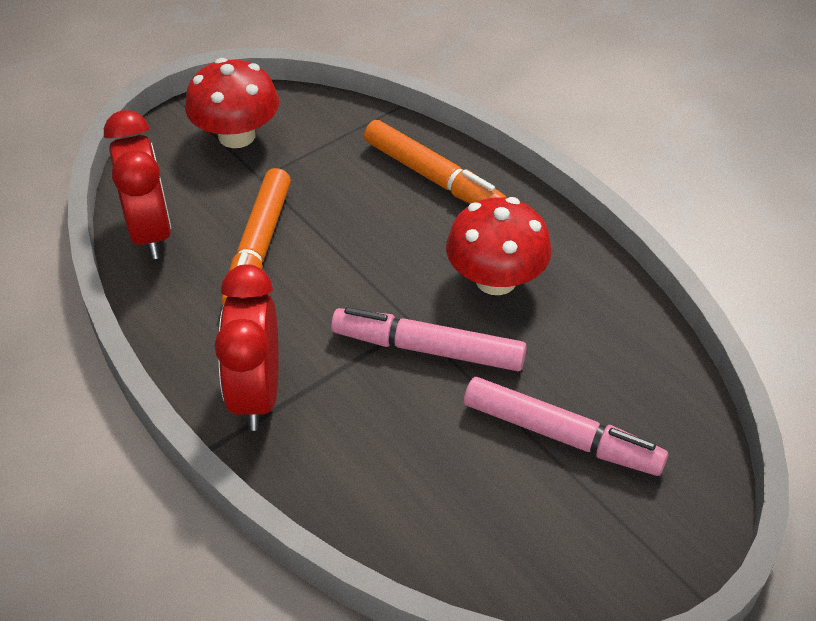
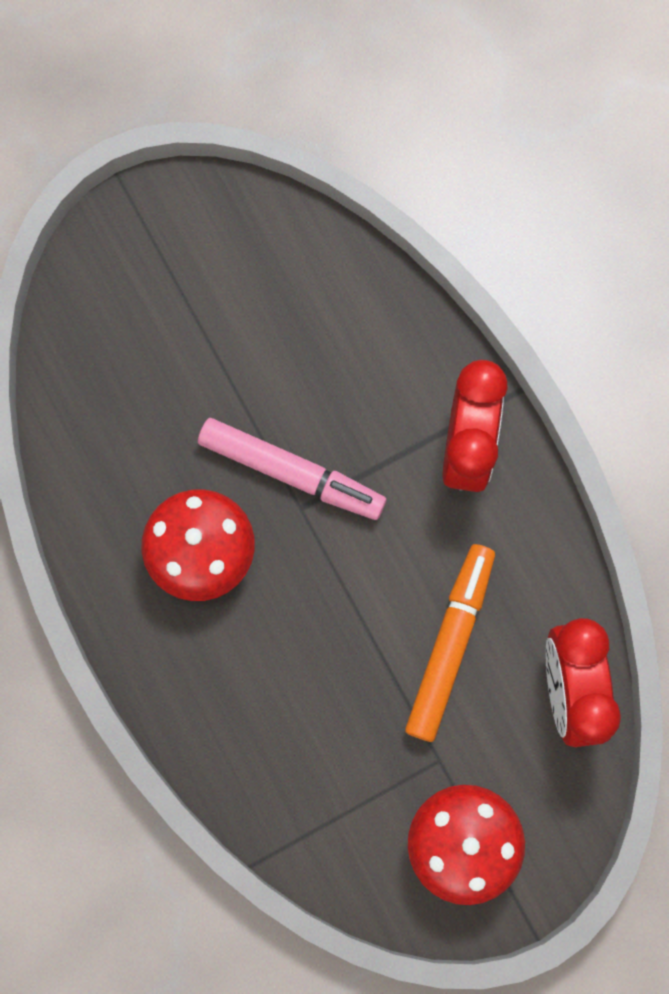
camera: 170 degrees left, 30 degrees up
orange marker [364,120,507,204] -> none
pink marker [464,377,668,476] -> none

